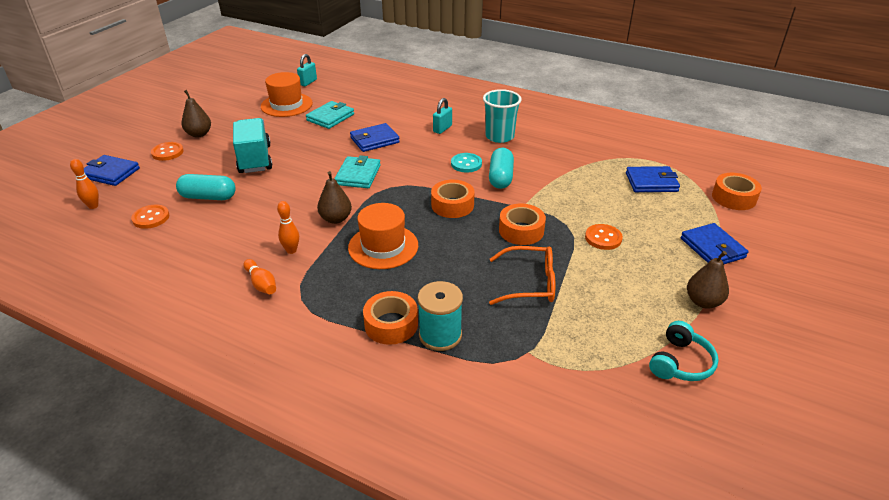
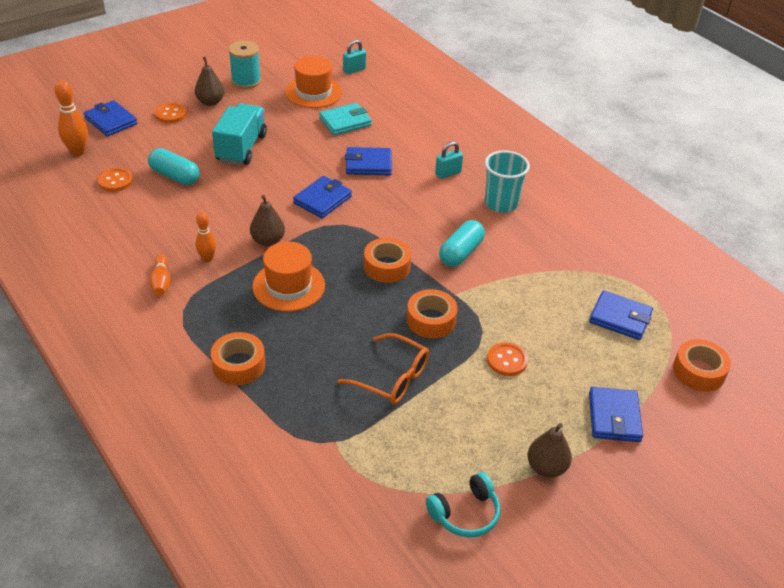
camera: 25 degrees right, 5 degrees up
orange bowling pin [70,159,99,209] -> orange bowling pin [55,80,88,156], size x1.55
turquoise wallet [334,155,381,188] -> blue wallet [293,176,352,218]
turquoise spool [418,281,463,351] -> turquoise spool moved to [228,41,261,89]
turquoise button [451,153,482,173] -> none

